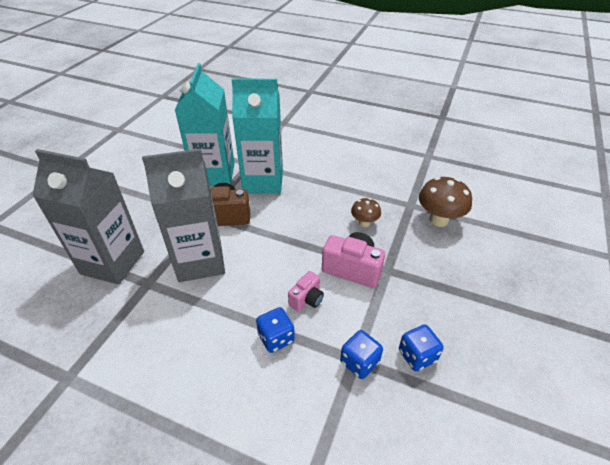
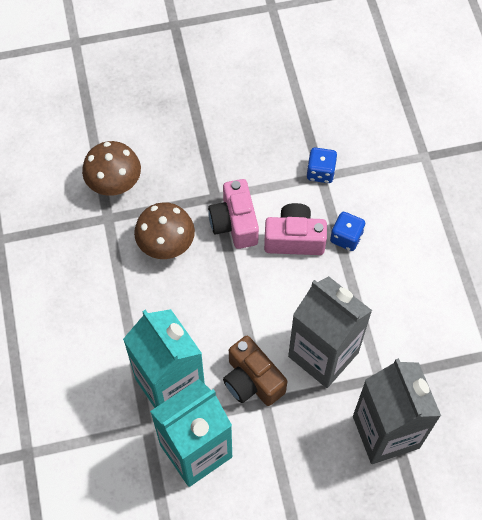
camera: 125 degrees left, 20 degrees up
pink camera [288,271,324,311] -> pink camera [264,203,327,255], size x1.69
brown mushroom [351,198,381,227] -> brown mushroom [134,202,195,259], size x1.71
blue dice [399,324,444,371] -> none

